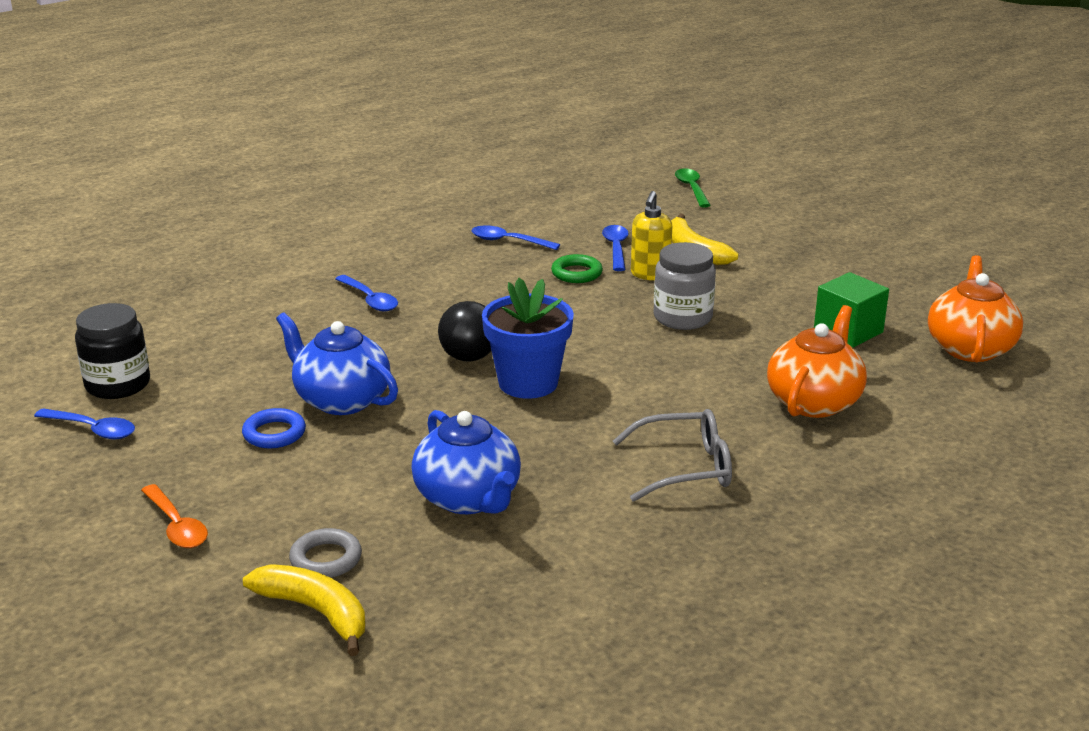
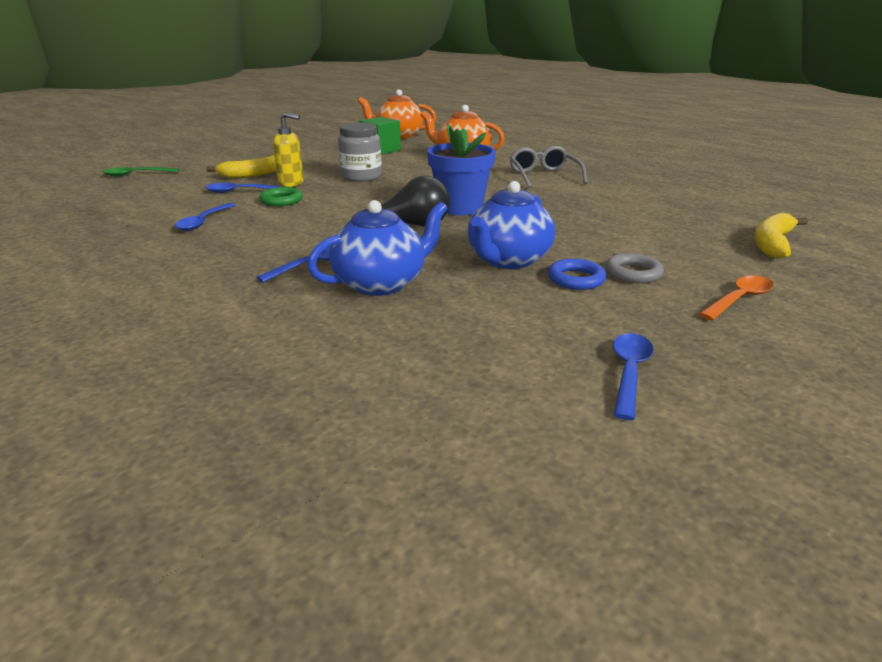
camera: 95 degrees left, 0 degrees up
black jar [75,303,150,399] -> none
grey ring [289,528,362,578] -> grey ring moved to [606,253,664,283]
blue teapot [412,410,521,514] -> blue teapot moved to [307,200,448,296]

